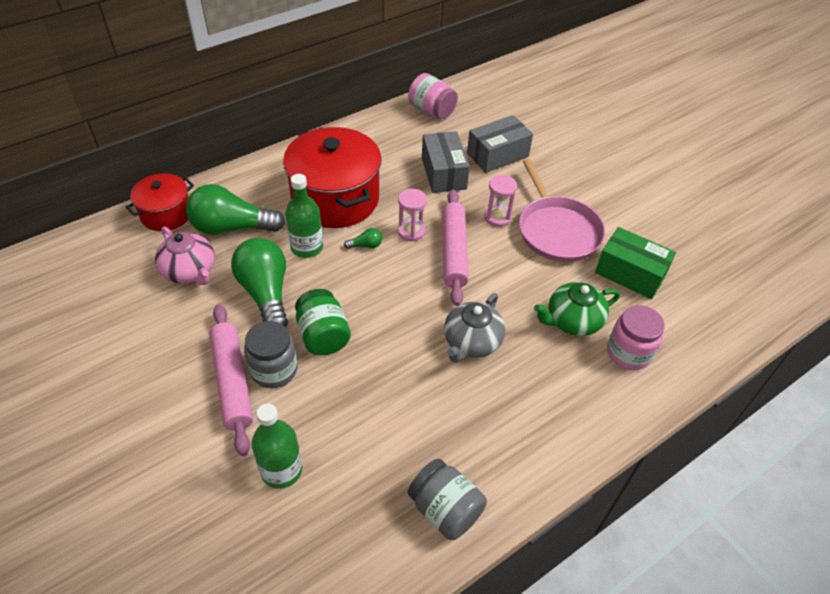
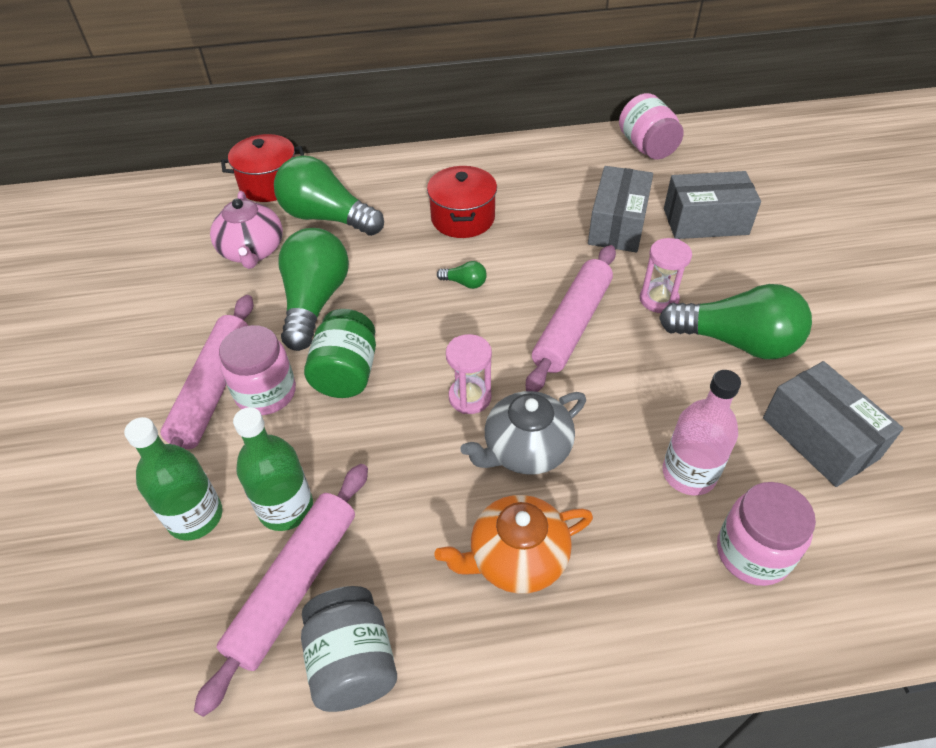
camera: 30 degrees right, 0 degrees up
grey jar [244,321,298,388] -> pink jar [219,325,296,415]
red pot [283,127,382,228] -> red pot [427,166,497,238], size x0.56
green bottle [285,174,323,258] -> green bottle moved to [233,407,313,531]
pink hourglass [398,189,427,242] -> pink hourglass moved to [446,334,492,414]
pink pan [519,159,605,262] -> green light bulb [659,284,812,359]
green teapot [534,282,620,336] -> pink bottle [663,370,741,495]
green box [595,227,676,299] -> grey box [763,361,904,487]
none -> pink rolling pin [194,464,368,717]
none -> orange teapot [434,495,593,594]

